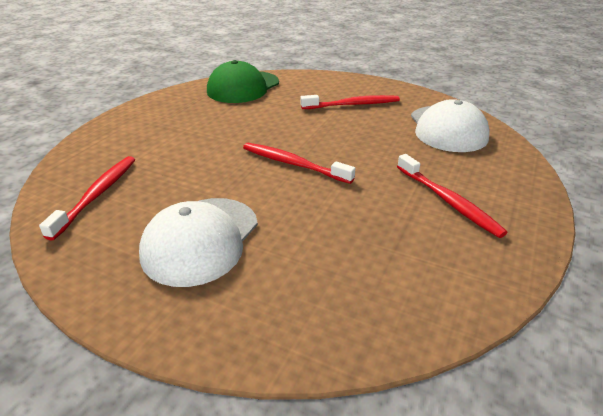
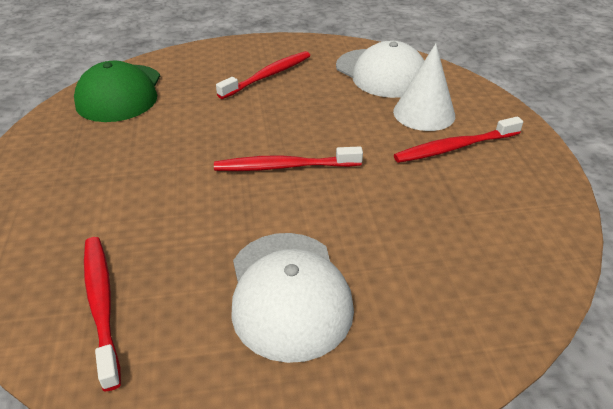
camera: 35 degrees left, 5 degrees up
red toothbrush [397,154,508,238] -> red toothbrush turned 135 degrees clockwise [394,117,523,163]
none -> white cone [393,44,455,131]

